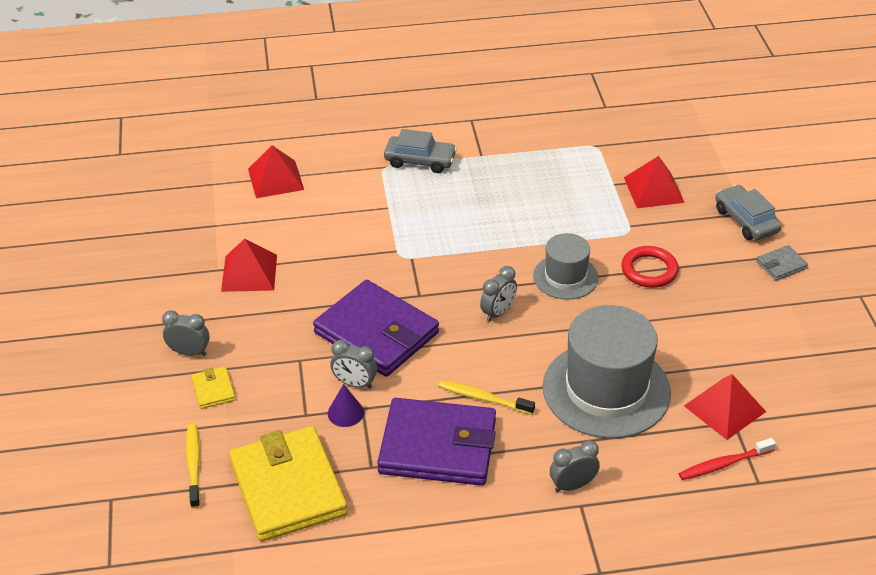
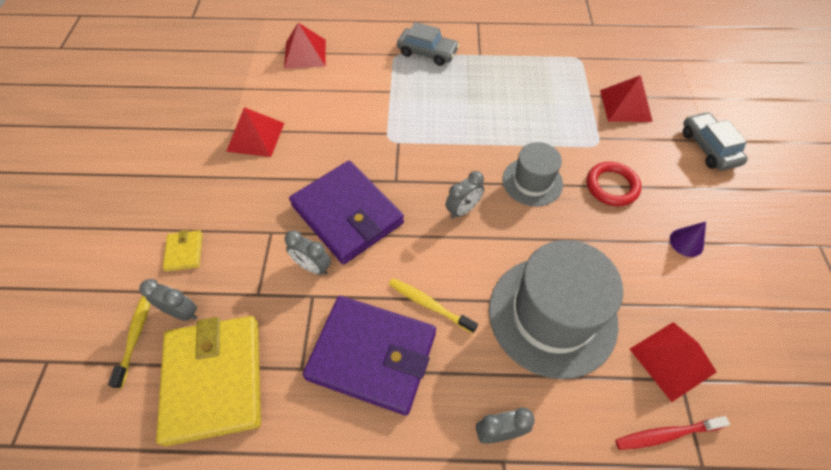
camera: 10 degrees right, 15 degrees up
grey clock [162,310,210,356] -> grey clock moved to [139,279,197,321]
purple cone [328,384,364,427] -> purple cone moved to [670,222,706,257]
grey wallet [756,245,808,281] -> none

